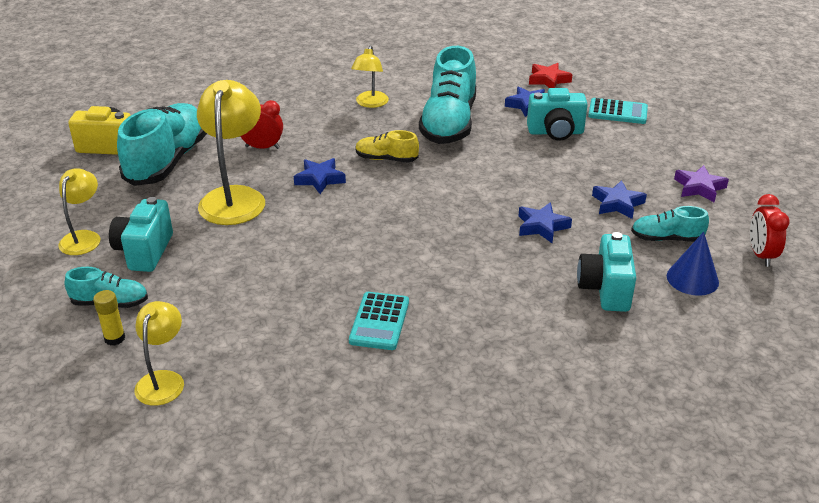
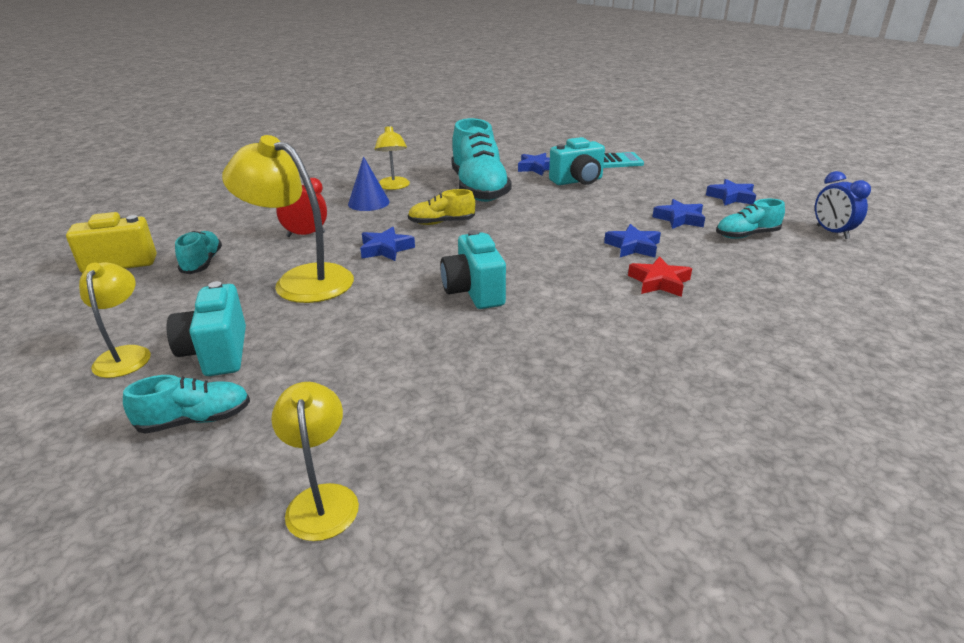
camera: 20 degrees left, 5 degrees down
yellow glue stick [93,290,125,345] -> none
turquoise shoe [117,103,207,186] -> turquoise shoe [175,231,222,274], size x0.50
yellow lamp [197,80,265,225] -> yellow lamp turned 45 degrees counterclockwise [222,135,354,303]
turquoise calculator [349,292,409,350] -> none
red star [529,63,573,88] -> red star moved to [628,256,692,297]
turquoise camera [577,232,636,312] -> turquoise camera moved to [440,230,506,309]
blue cone [667,232,719,296] -> blue cone moved to [348,156,390,211]
purple star [674,165,729,202] -> blue star [706,179,756,206]
red clock [750,194,790,266] -> blue clock [815,171,871,239]

